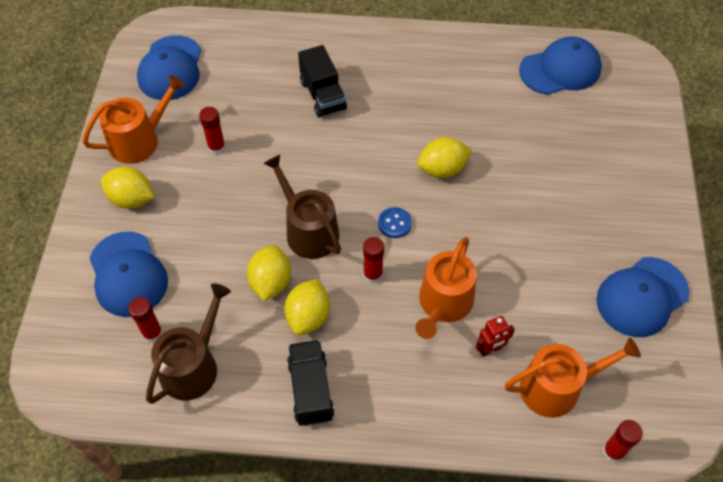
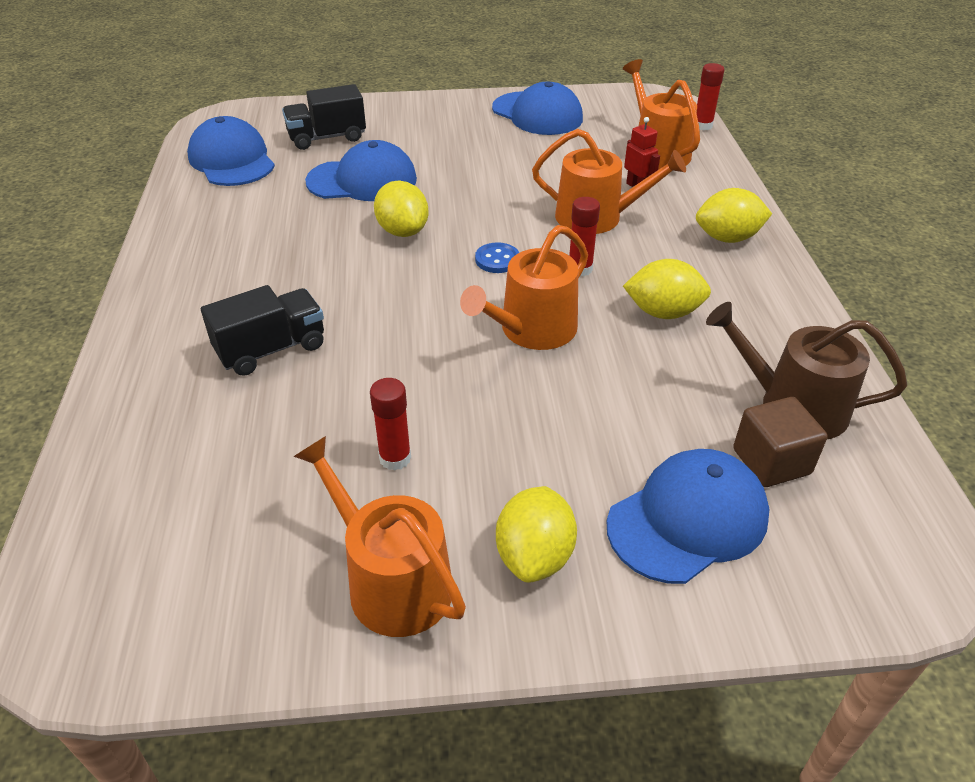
camera: 100 degrees left, 15 degrees down
red glue stick [128,297,163,343] -> brown cube [733,397,828,487]
blue cap [137,35,201,100] -> blue cap moved to [305,140,417,201]
yellow lemon [247,245,291,301] -> yellow lemon moved to [696,188,772,243]
brown watering can [263,155,341,259] -> orange watering can [460,225,588,350]
black truck [287,340,334,426] -> black truck moved to [282,84,366,150]

